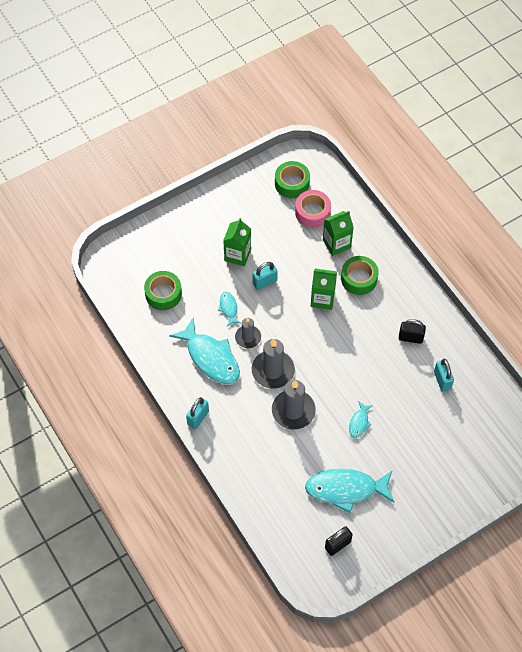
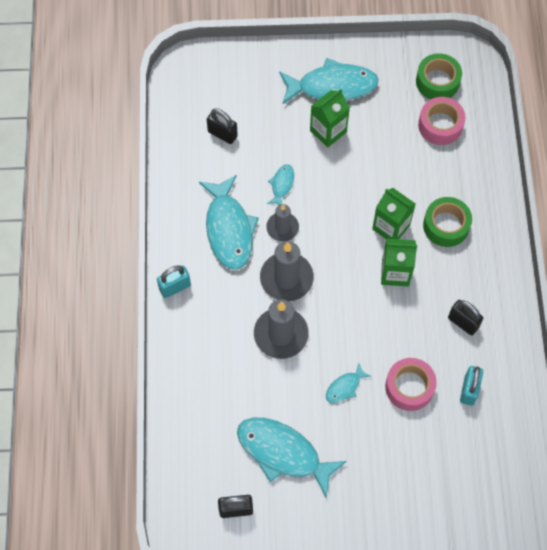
camera: 30 degrees right, 5 degrees up
green tape [144,271,182,310] -> black padlock [207,108,238,144]
turquoise padlock [253,262,278,290] -> none
green carton [323,211,354,256] -> green carton moved to [381,239,417,286]
none -> turquoise fish [279,58,379,104]
none -> pink tape [385,358,437,411]

